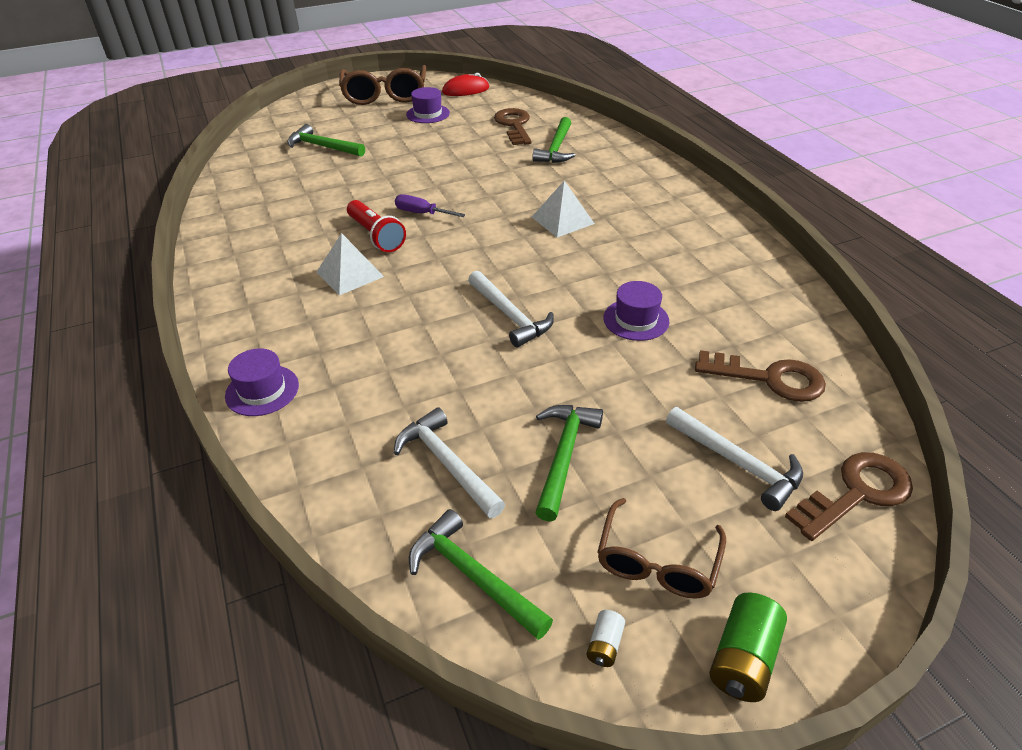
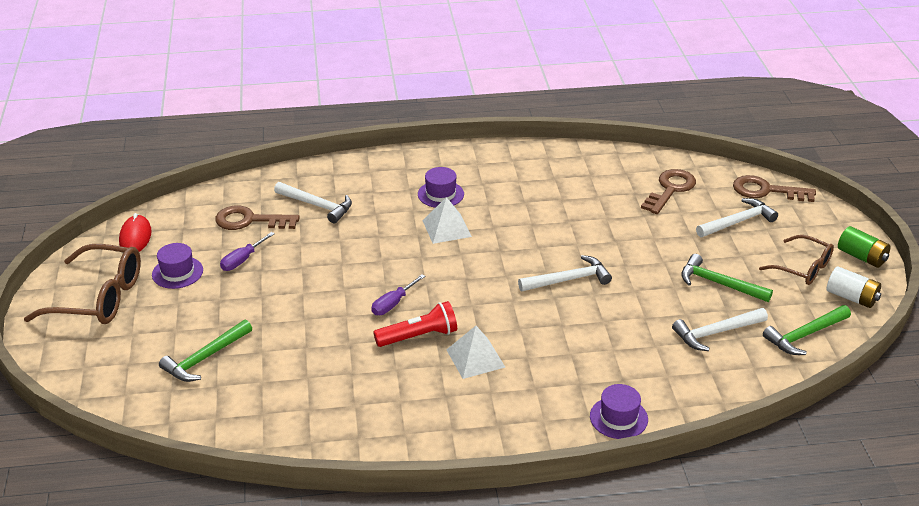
camera: 75 degrees left, 5 degrees down
green hammer [532,117,575,163] -> white hammer [274,182,352,223]
white battery [587,610,625,667] -> white battery [827,267,881,308], size x1.86
purple hat [603,281,669,341] -> purple hat moved to [418,167,464,208]
brown key [785,452,913,541] -> brown key turned 60 degrees counterclockwise [733,175,816,202]
none -> purple screwdriver [220,232,275,271]

